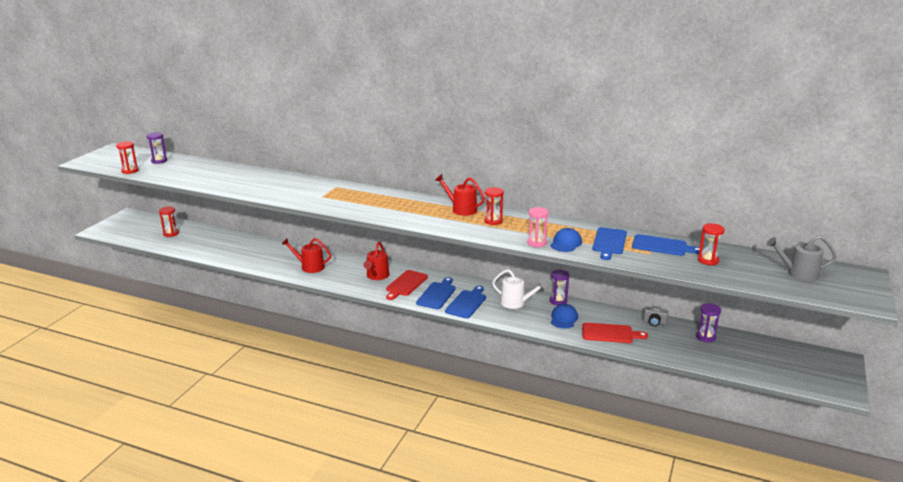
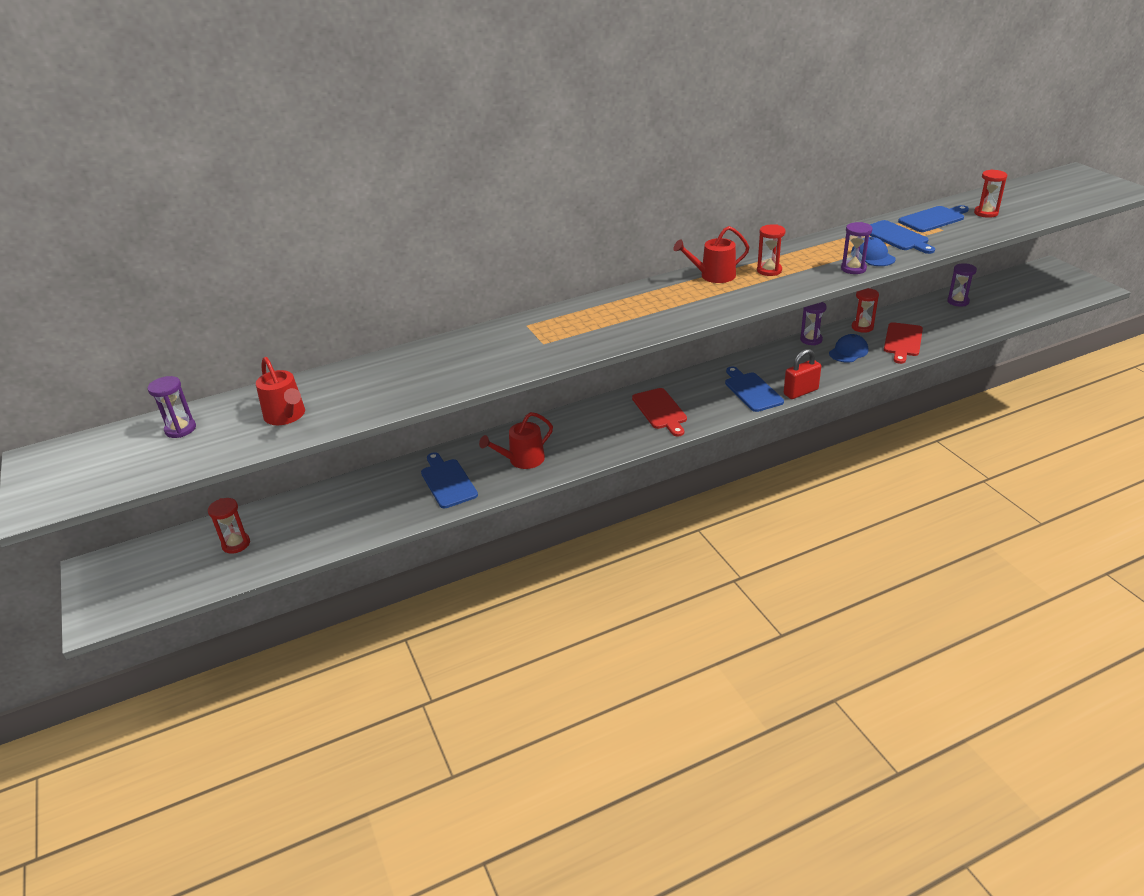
camera: 45 degrees left, 10 degrees up
red hourglass [116,141,138,174] -> red hourglass moved to [852,288,879,333]
red watering can [363,242,390,280] -> red watering can moved to [256,357,305,425]
blue cutting board [416,277,456,309] -> blue cutting board moved to [421,452,478,508]
white watering can [492,269,547,309] -> none
pink hourglass [527,207,549,247] -> purple hourglass [841,222,873,274]
blue cap [551,304,578,329] -> blue cap turned 75 degrees clockwise [829,334,868,362]
red cutting board [582,322,648,343] -> red cutting board turned 150 degrees clockwise [884,322,923,364]
grey camera [643,306,669,326] -> none
grey watering can [767,236,837,281] -> none
none -> red padlock [784,349,821,399]

